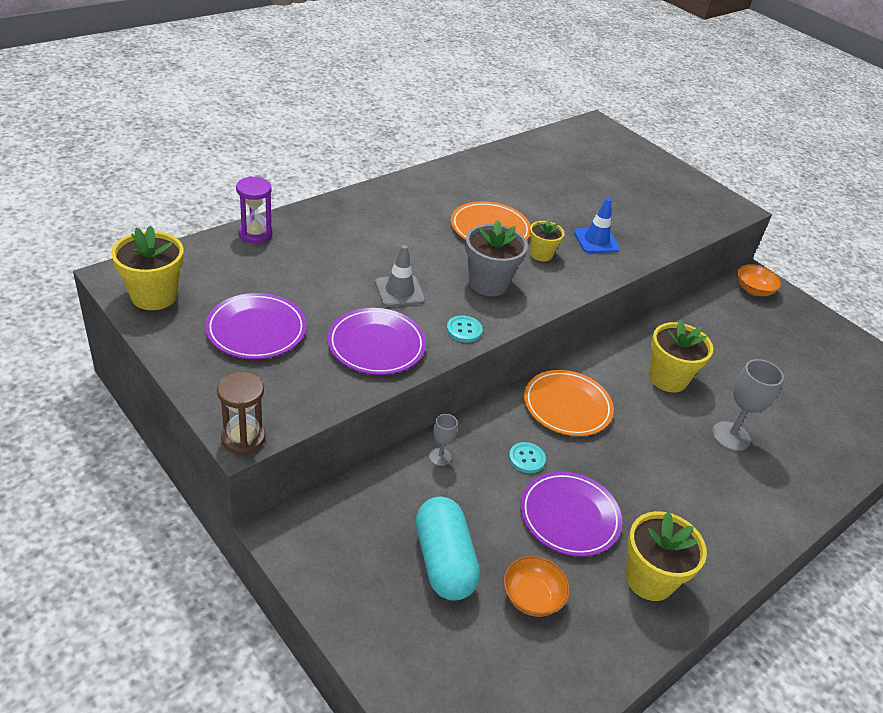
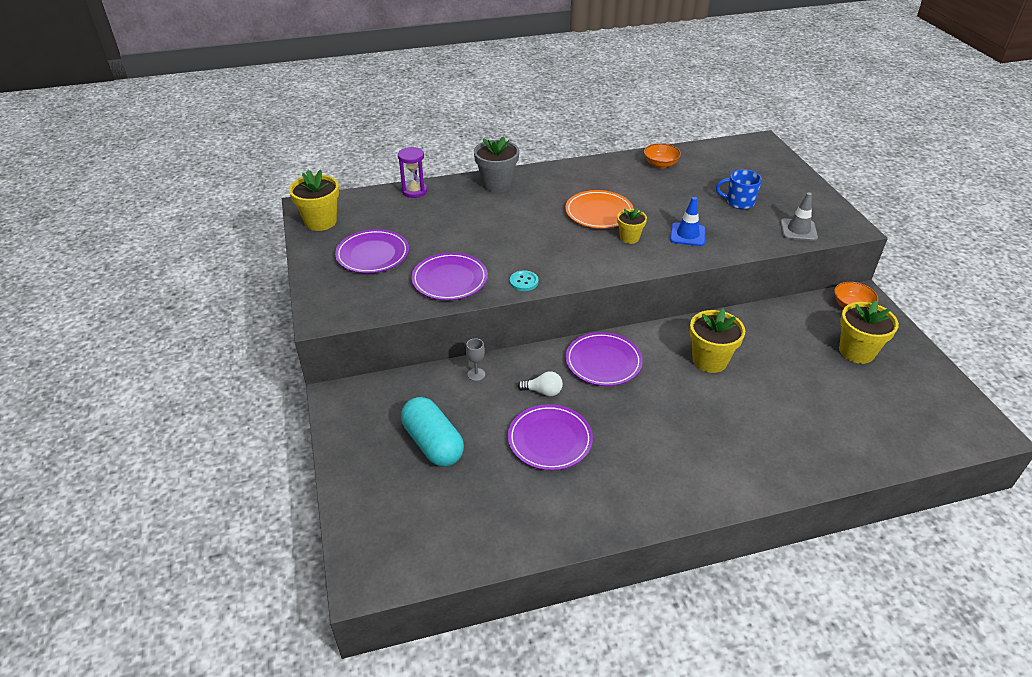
camera: 30 degrees right, 0 degrees up
brown hourglass [217,372,266,455] -> none
grey traffic cone [375,245,425,307] -> grey traffic cone moved to [780,192,818,241]
turquoise capsule [416,497,480,601] -> turquoise capsule turned 45 degrees counterclockwise [401,397,464,467]
grey flower pot [465,220,528,296] -> grey flower pot moved to [474,136,519,193]
orange bowl [503,556,570,617] -> orange bowl moved to [644,143,681,168]
turquoise button [509,442,546,473] -> white light bulb [518,372,563,397]
orange plate [524,370,614,436] -> purple plate [565,332,643,386]
yellow flower pot [626,511,707,601] -> yellow flower pot moved to [839,301,899,364]
grey goblet [712,359,784,451] -> none
none -> blue mug [716,169,762,209]

